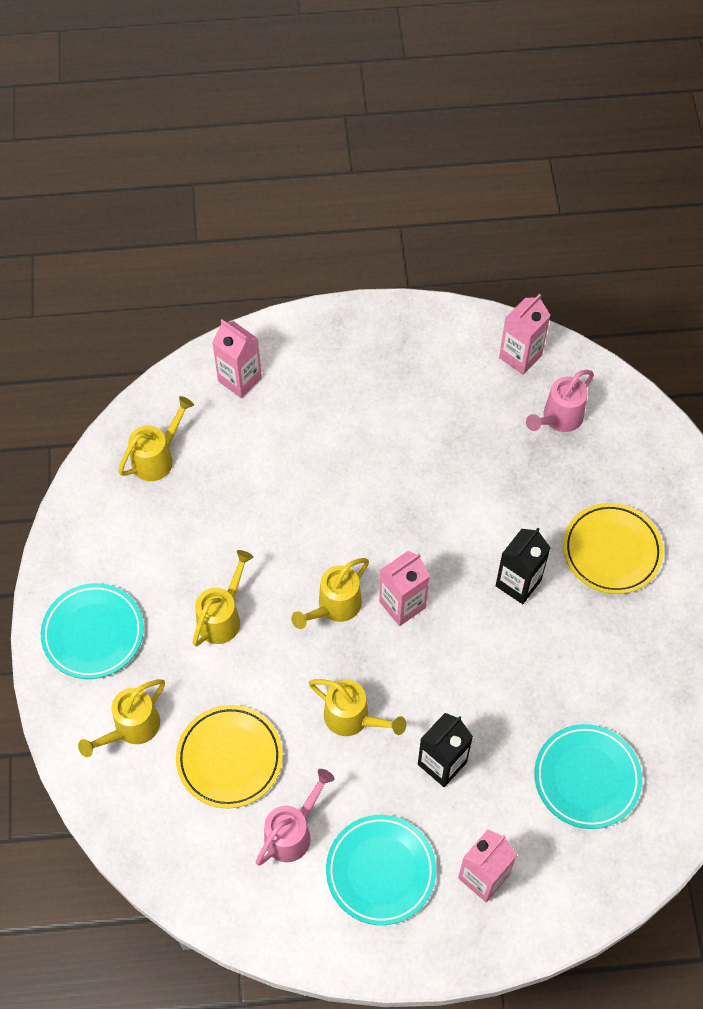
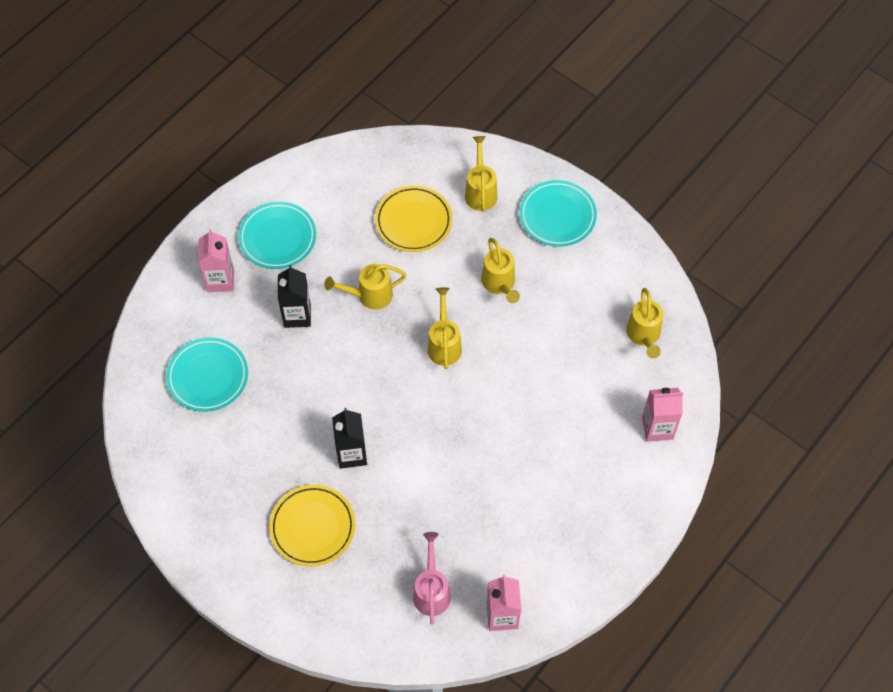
camera: 135 degrees right, 0 degrees up
pink watering can [256,769,334,866] -> none
pink carton [379,551,430,626] -> none

